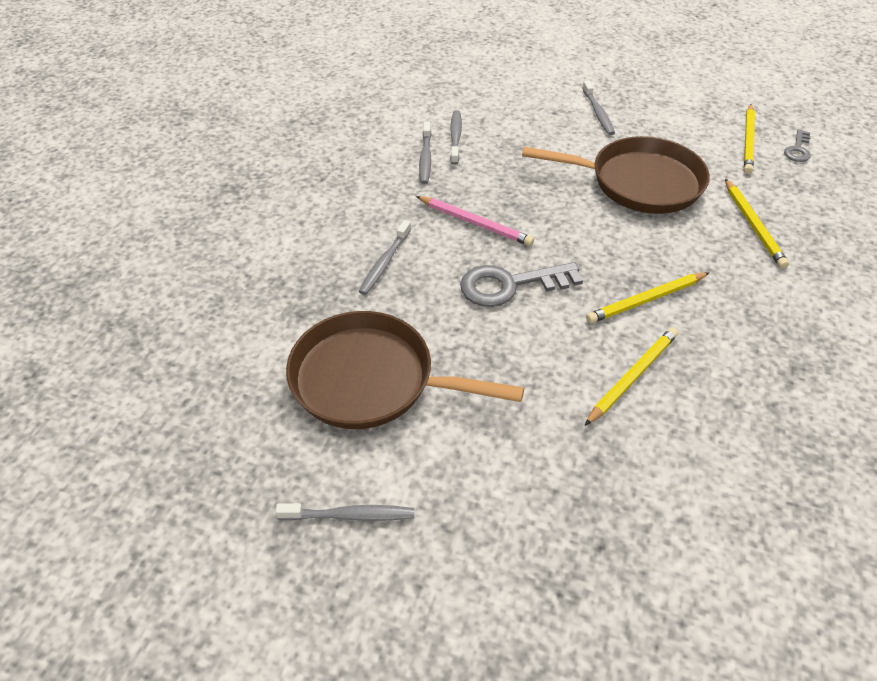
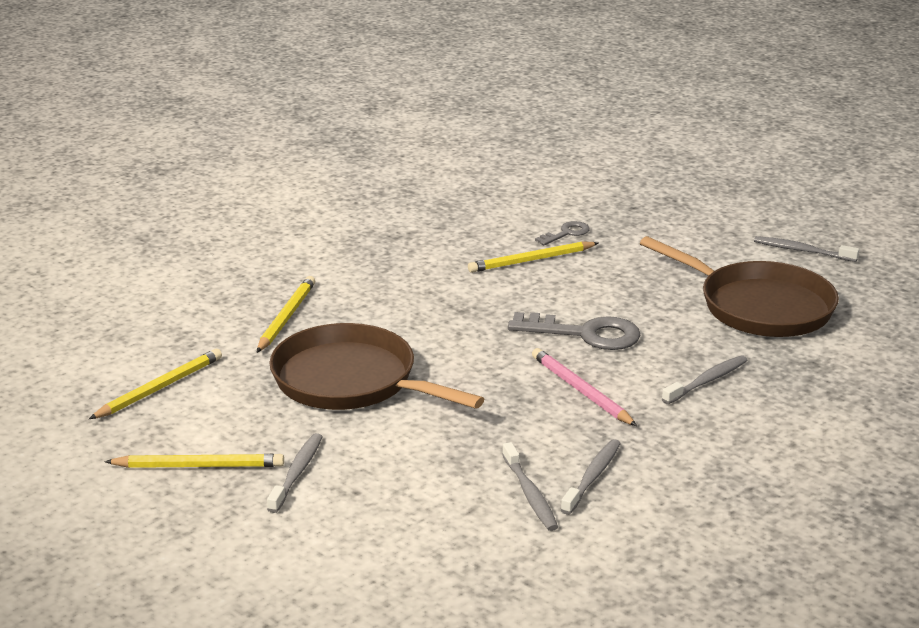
camera: 155 degrees left, 20 degrees down
grey toothbrush [450,110,462,165] -> grey toothbrush turned 45 degrees counterclockwise [502,442,558,531]
yellow pencil [586,272,710,323] -> yellow pencil moved to [104,454,284,468]
grey key [784,129,811,162] -> grey key moved to [535,221,590,245]

